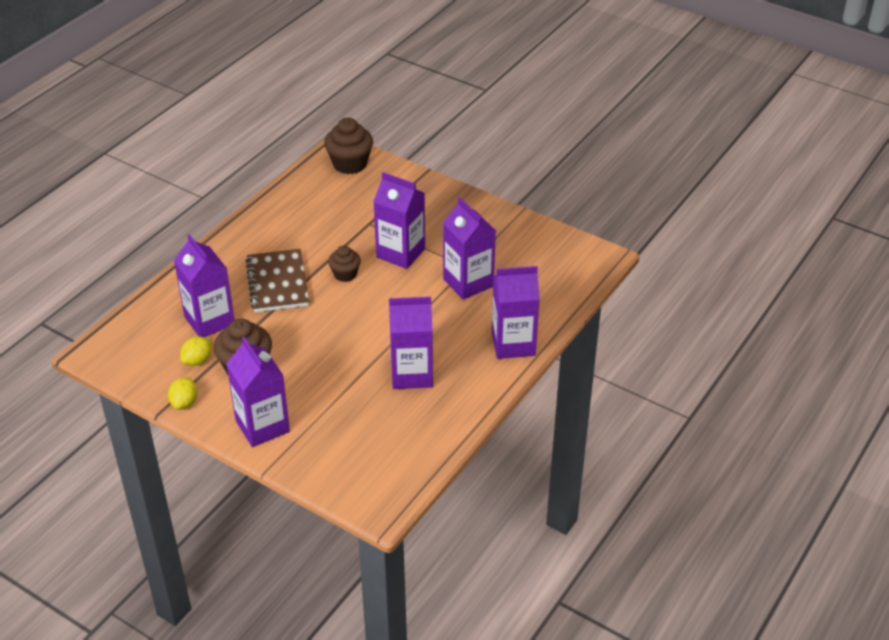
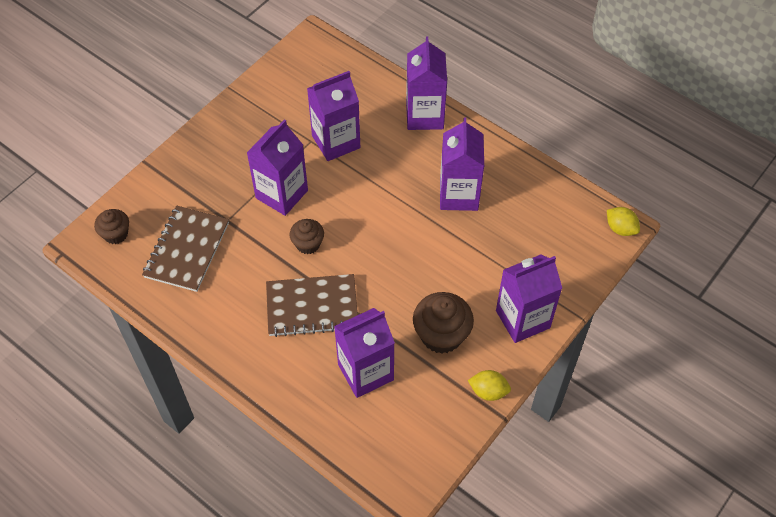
camera: 85 degrees left, 15 degrees up
yellow lemon [180,336,212,366] -> yellow lemon moved to [607,207,640,236]
brown cupcake [324,118,373,174] -> brown cupcake [94,209,129,244], size x0.61
none -> brown notebook [142,205,229,292]

